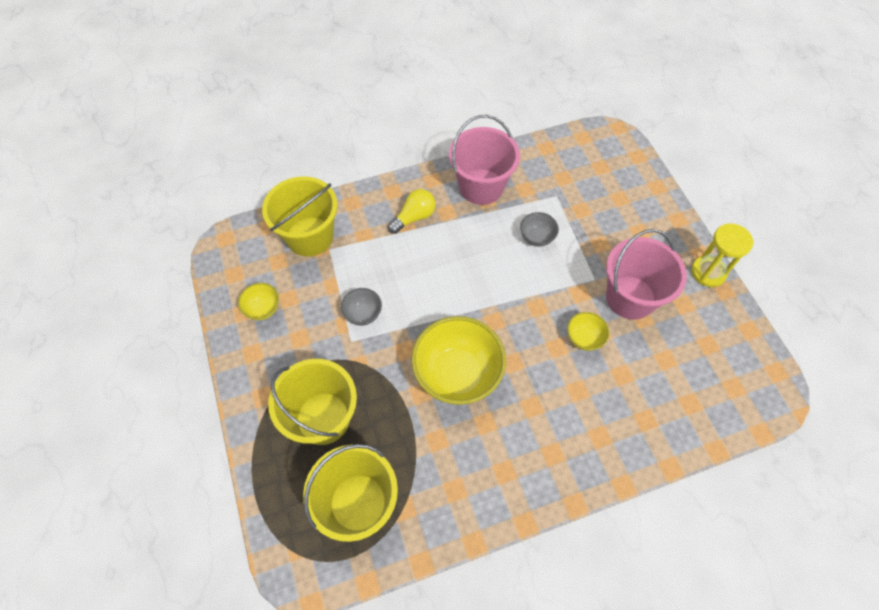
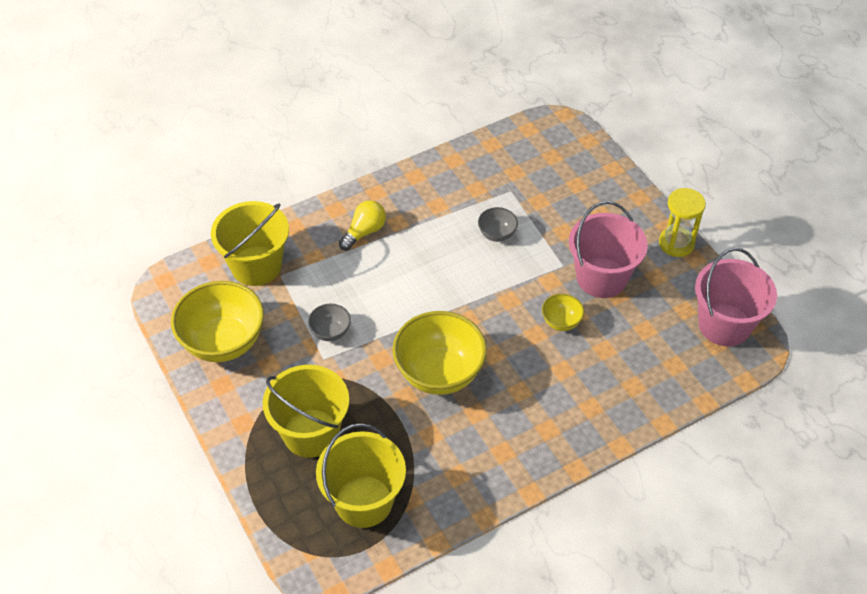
camera: 10 degrees left, 10 degrees down
yellow bowl [238,283,279,320] -> yellow bowl [171,281,264,362], size x2.12
pink bucket [449,115,520,205] -> pink bucket moved to [695,248,777,346]

